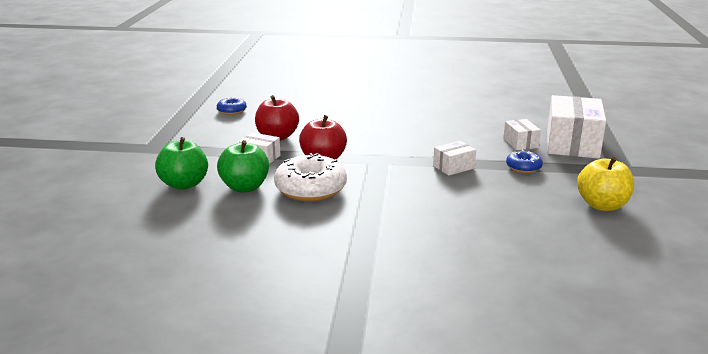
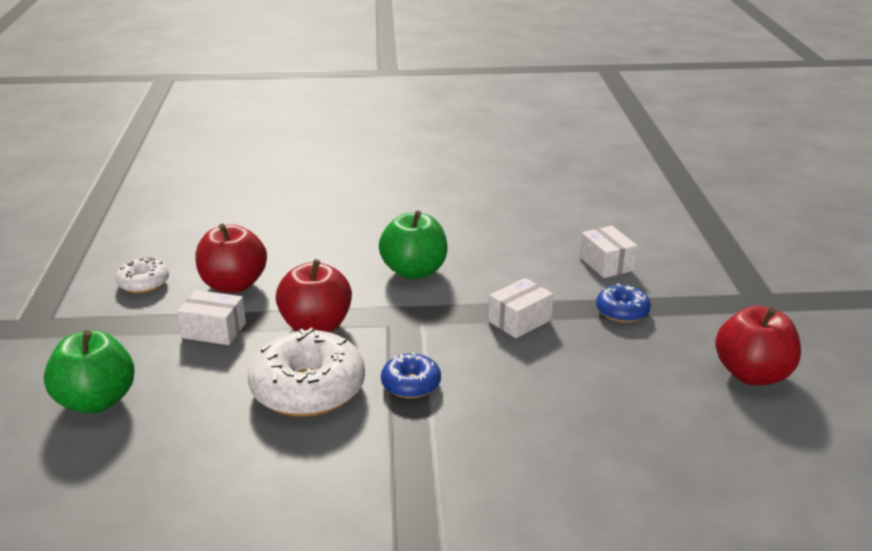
camera: 10 degrees left, 5 degrees up
blue donut [217,97,247,115] -> blue donut moved to [381,352,441,398]
green apple [217,140,269,192] -> green apple moved to [379,210,448,279]
white box [547,95,606,159] -> none
yellow apple [577,157,634,211] -> red apple [715,306,801,385]
none -> white donut [116,257,169,293]

